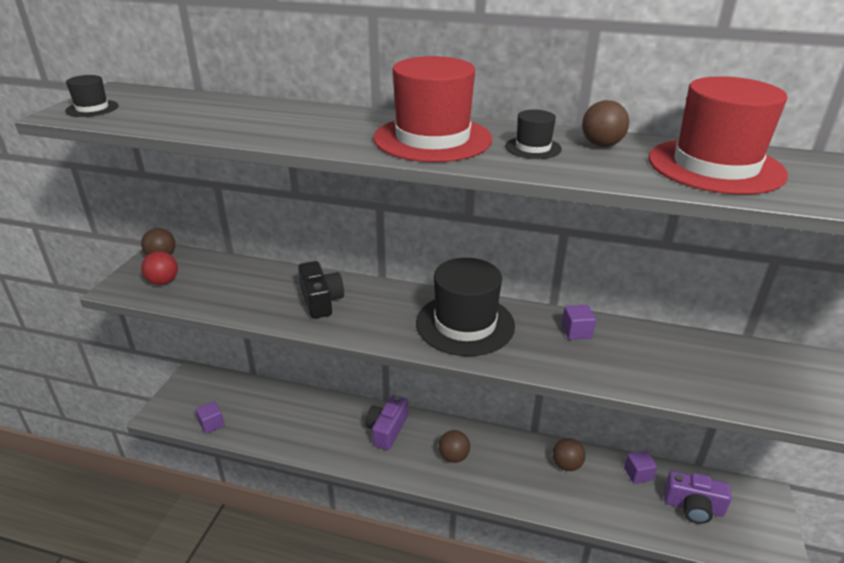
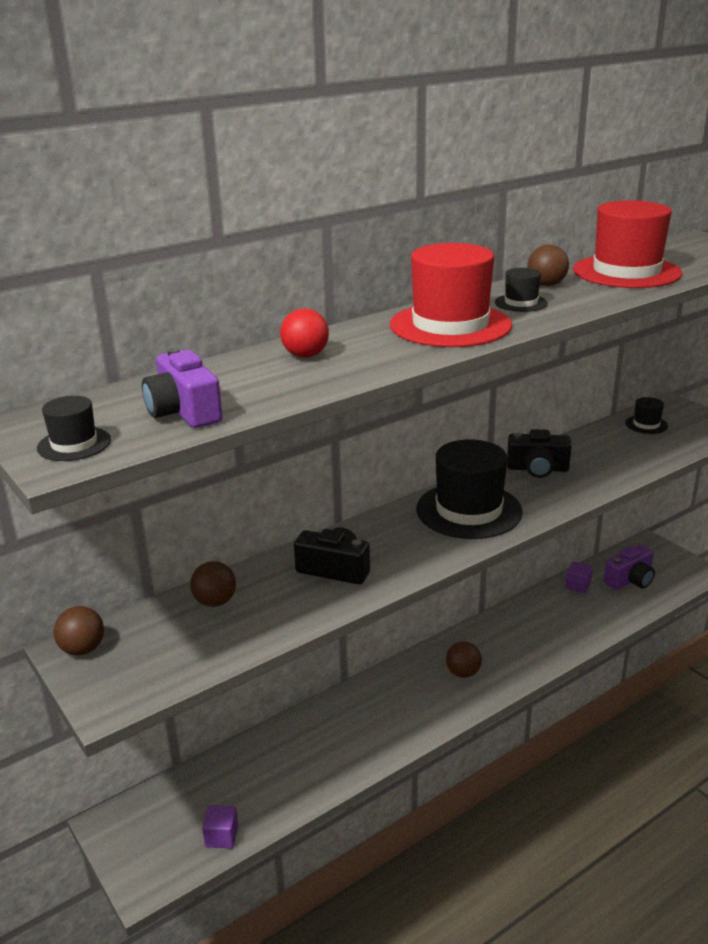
camera: 50 degrees left, 5 degrees down
red ball [141,251,178,285] -> red ball moved to [280,308,329,358]
purple camera [365,395,408,450] -> purple camera moved to [142,348,223,428]
brown ball [553,438,586,471] -> brown ball moved to [190,561,236,607]
purple cube [562,305,596,340] -> black camera [507,429,572,478]
none -> black hat [625,397,668,434]

